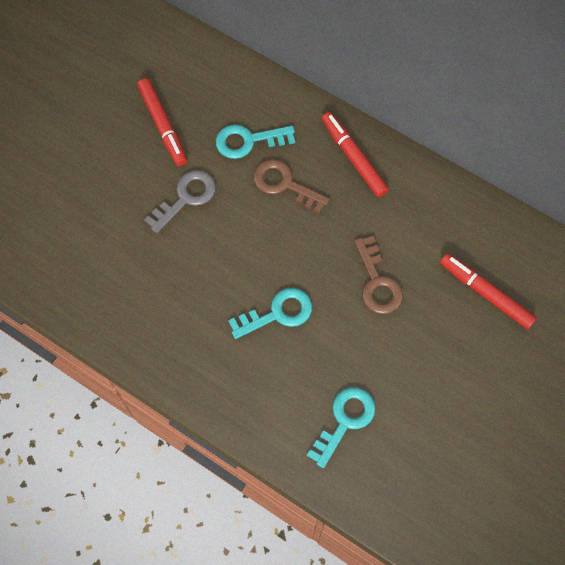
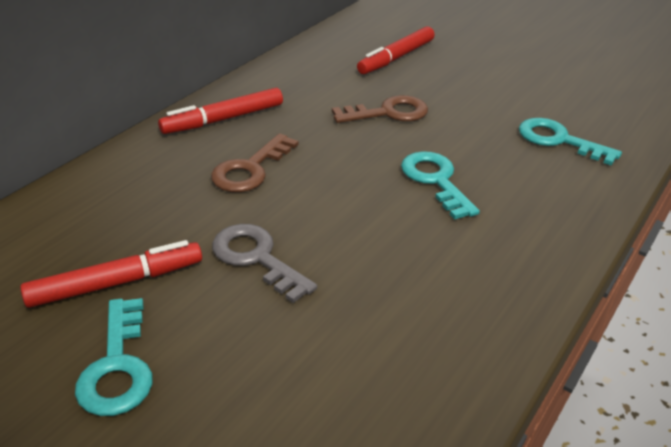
camera: 90 degrees left, 30 degrees down
turquoise key [216,125,295,159] -> turquoise key moved to [75,298,153,416]

